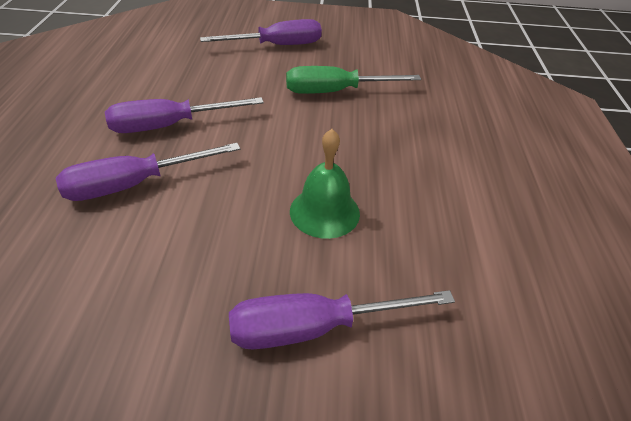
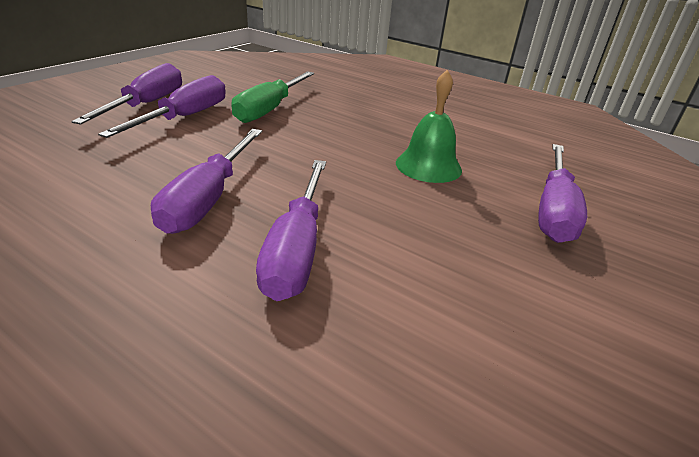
camera: 60 degrees left, 10 degrees down
none -> purple screwdriver [98,75,226,138]

